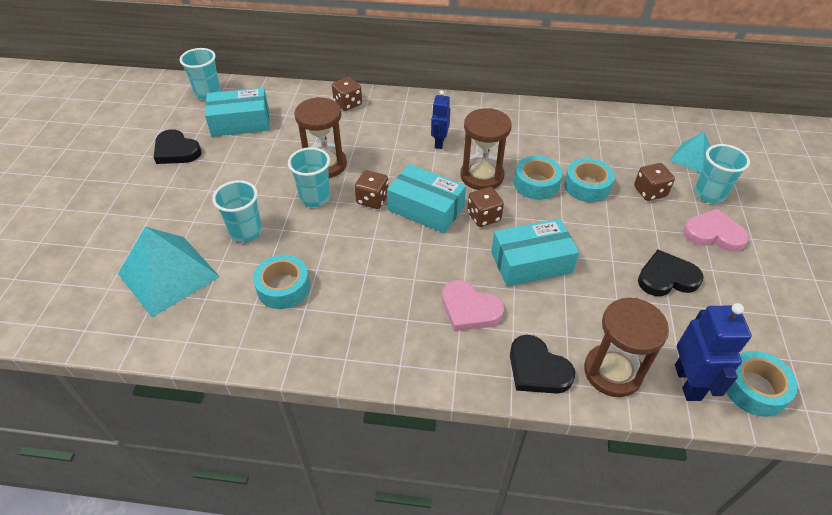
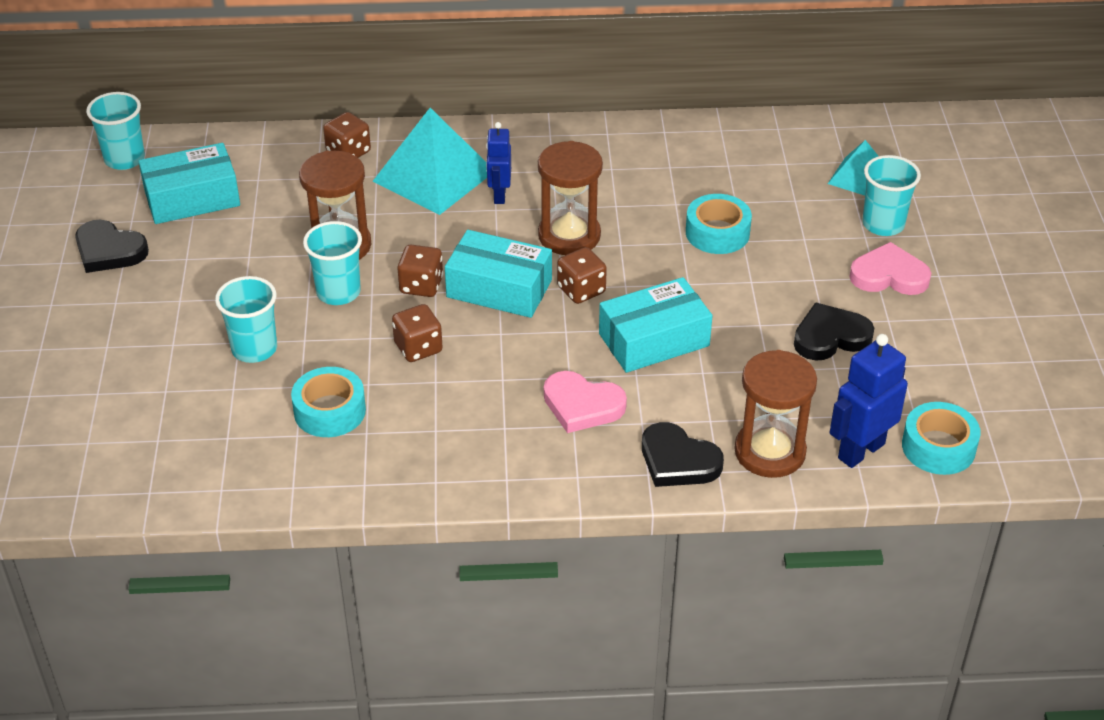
camera: 10 degrees left, 5 degrees down
turquoise pyramid [118,227,220,318] -> turquoise pyramid moved to [373,108,487,215]
turquoise tape [514,156,562,200] -> none
brown dice [634,163,675,201] -> brown dice moved to [392,304,443,362]
blue robot [675,303,752,401] -> blue robot turned 120 degrees counterclockwise [830,334,908,468]

